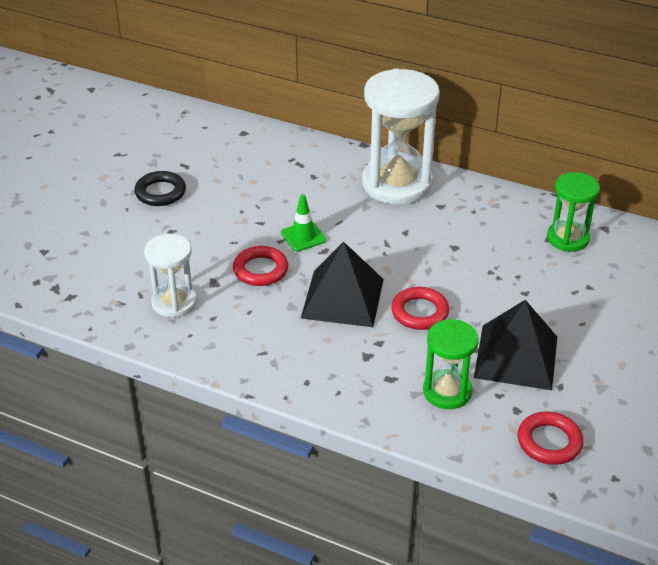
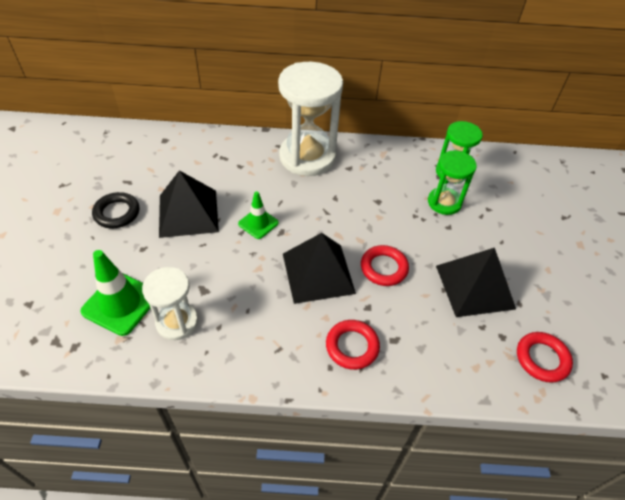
camera: 25 degrees left, 10 degrees up
red ring [233,246,288,286] -> red ring moved to [326,320,380,370]
green hourglass [423,319,479,409] -> green hourglass moved to [428,150,477,215]
none -> green traffic cone [80,250,150,336]
none -> black pyramid [159,170,219,238]

